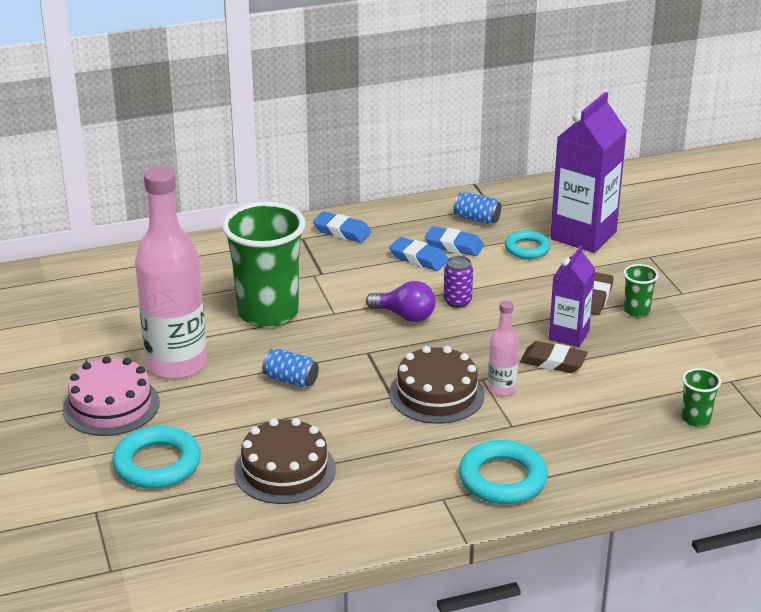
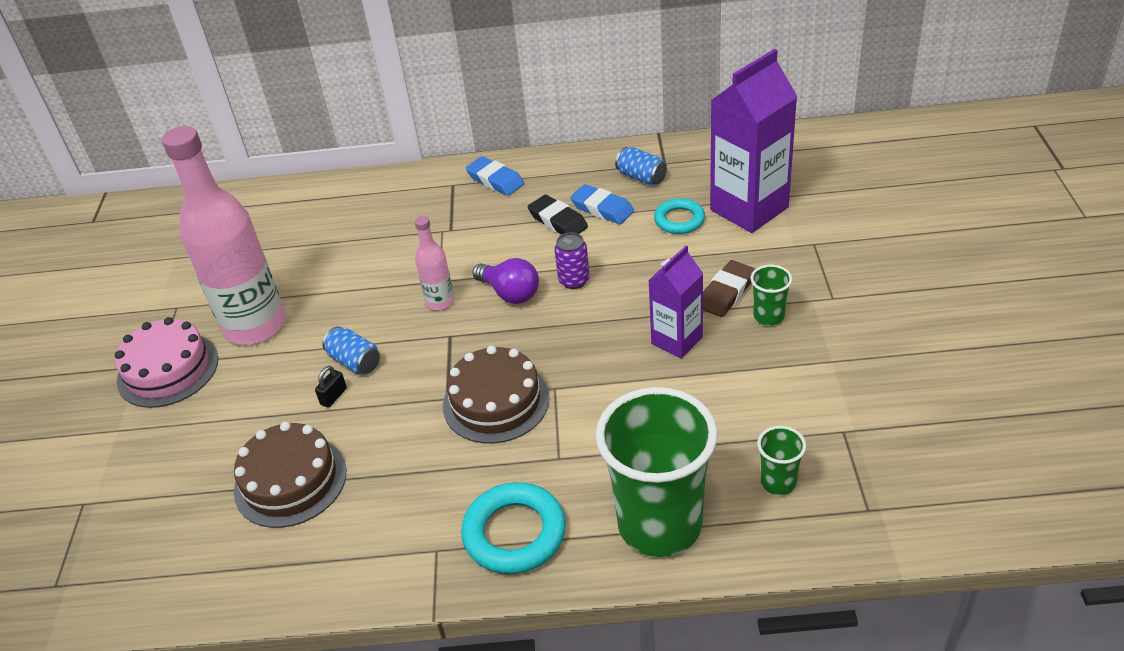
camera: 20 degrees right, 10 degrees up
turquoise ring [112,426,201,489] -> none
green cup [222,202,305,328] -> green cup moved to [595,387,718,557]
blue eraser [389,237,448,271] -> black eraser [528,195,588,235]
pink bottle [488,300,519,396] -> pink bottle moved to [415,216,454,310]
brown eraser [520,341,588,373] -> none
none -> black padlock [315,366,347,408]

